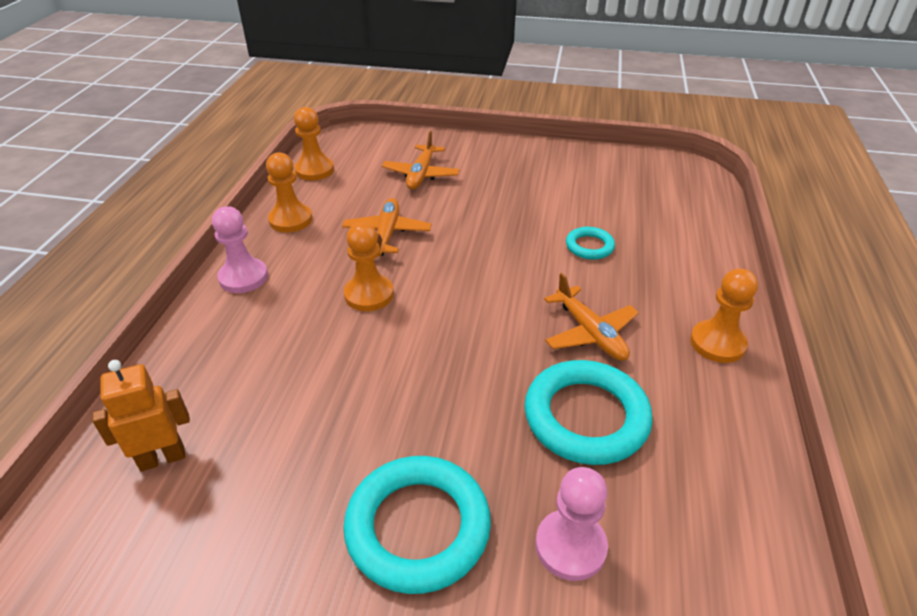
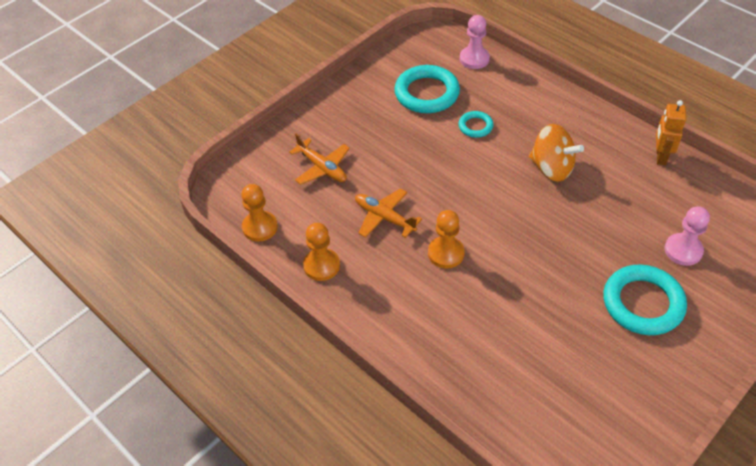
camera: 55 degrees left, 10 degrees up
orange robot [92,360,190,471] -> orange robot moved to [656,100,686,165]
pink pawn [212,206,268,293] -> pink pawn moved to [460,15,490,69]
turquoise ring [524,360,653,465] -> turquoise ring moved to [394,65,460,113]
orange plane [544,273,639,361] -> orange spinning top [529,124,584,182]
orange pawn [690,268,758,363] -> none

